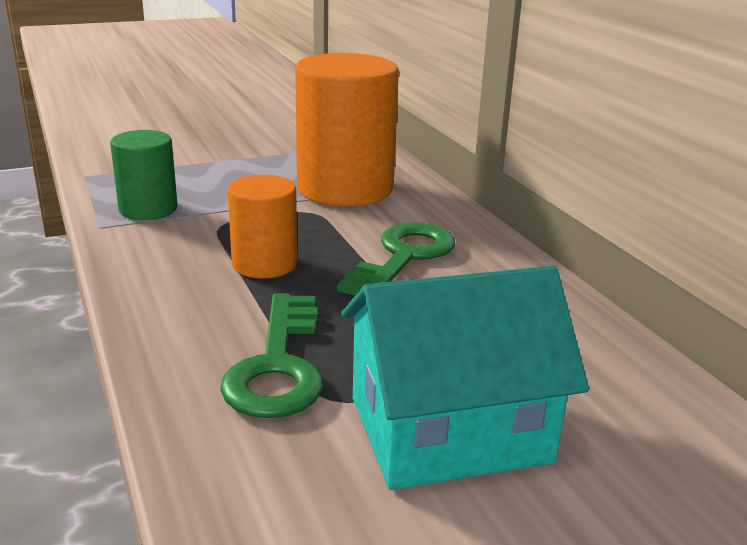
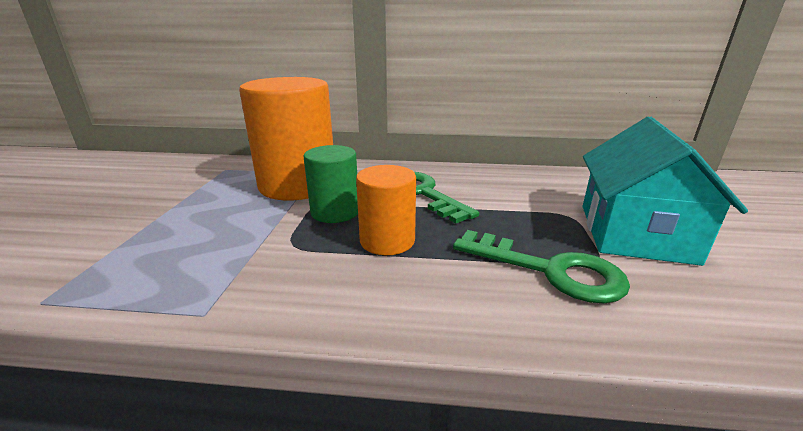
camera: 60 degrees left, 0 degrees up
green cylinder [110,130,178,220] -> green cylinder moved to [303,145,358,223]

